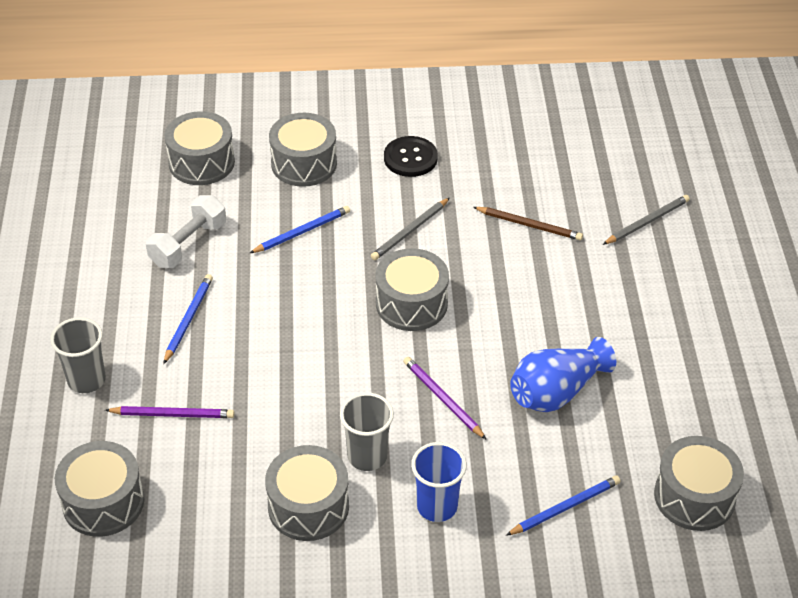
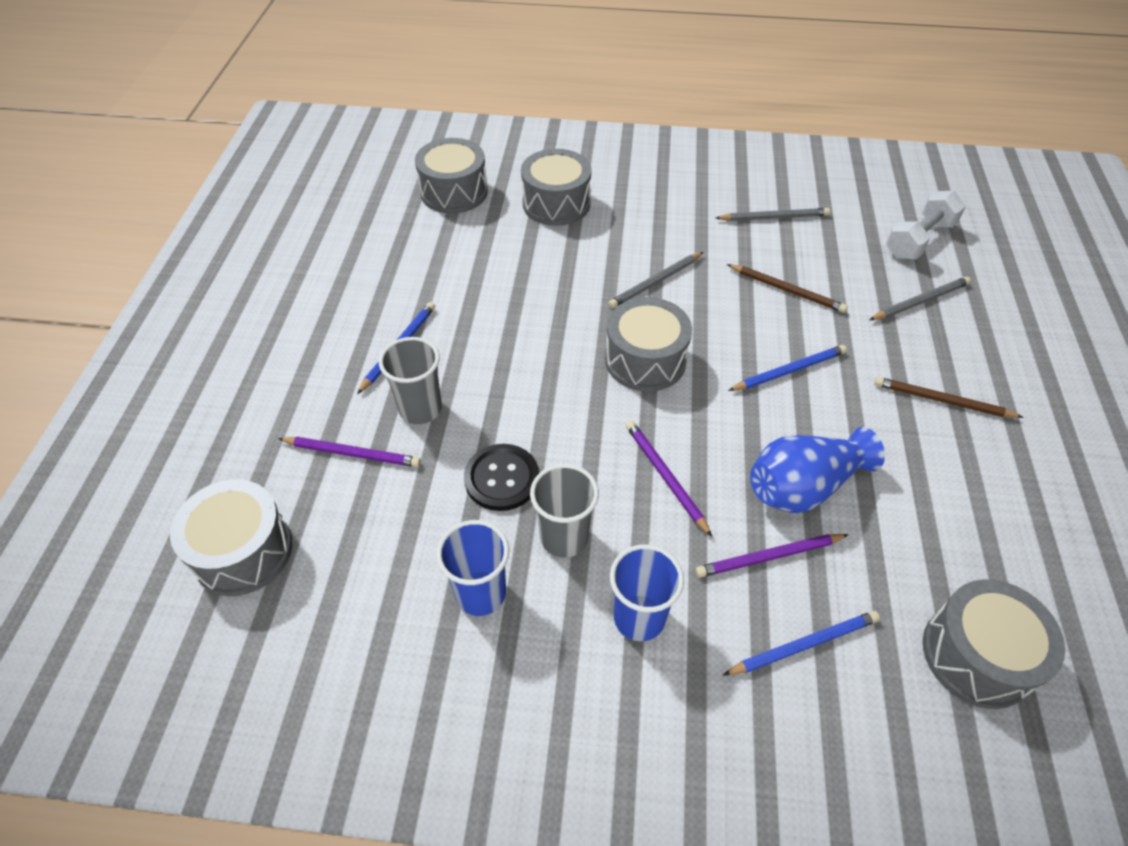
camera: 10 degrees right, 5 degrees up
grey cup [50,317,106,393] -> grey cup moved to [379,337,442,424]
white dumbbell [146,195,226,268] -> white dumbbell moved to [886,191,966,260]
blue pencil [250,206,350,253] -> blue pencil moved to [728,345,847,391]
grey drum [265,445,349,541] -> blue cup [436,520,509,616]
black button [384,136,438,177] -> black button moved to [464,444,539,511]
none -> purple pencil [696,534,849,578]
none -> grey pencil [716,208,830,221]
none -> brown pencil [874,377,1024,418]

